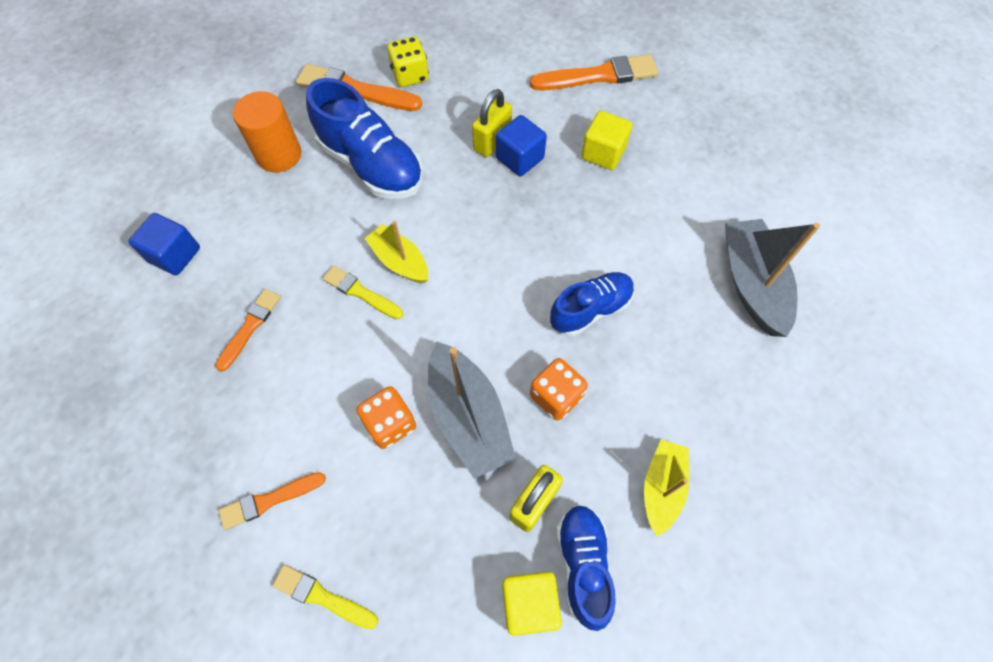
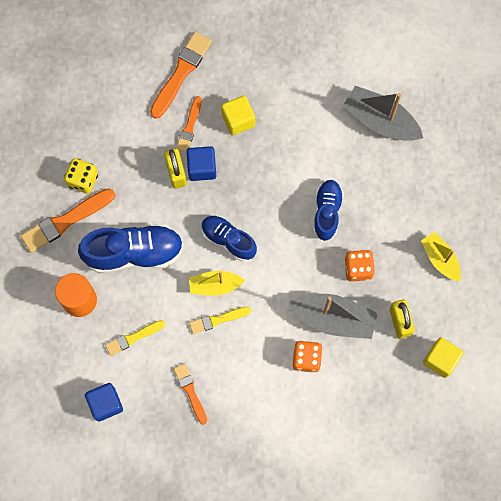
camera: 50 degrees left, 10 degrees up
orange brush [219,472,326,530] -> orange brush moved to [176,96,202,153]
yellow brush [272,565,378,629] -> yellow brush moved to [105,320,165,356]
blue shoe [556,505,616,631] -> blue shoe moved to [202,215,257,261]

